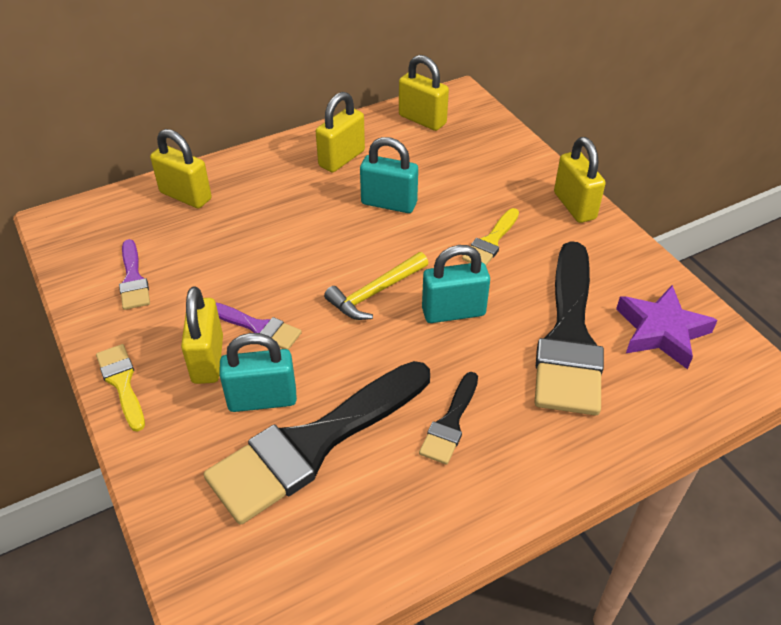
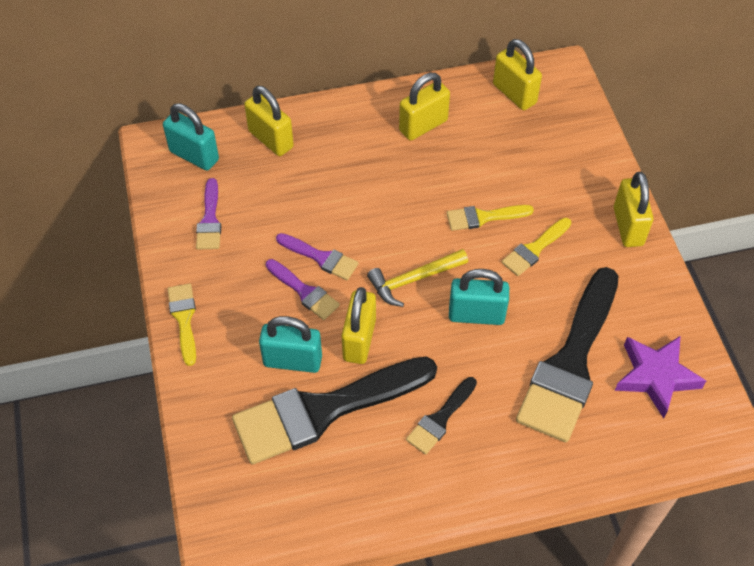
camera: 15 degrees right, 10 degrees up
yellow padlock [181,286,223,384] -> yellow padlock moved to [342,287,376,364]
turquoise padlock [360,137,418,213] -> turquoise padlock moved to [163,103,219,170]
none -> purple brush [276,233,359,280]
none -> yellow brush [447,205,534,231]

